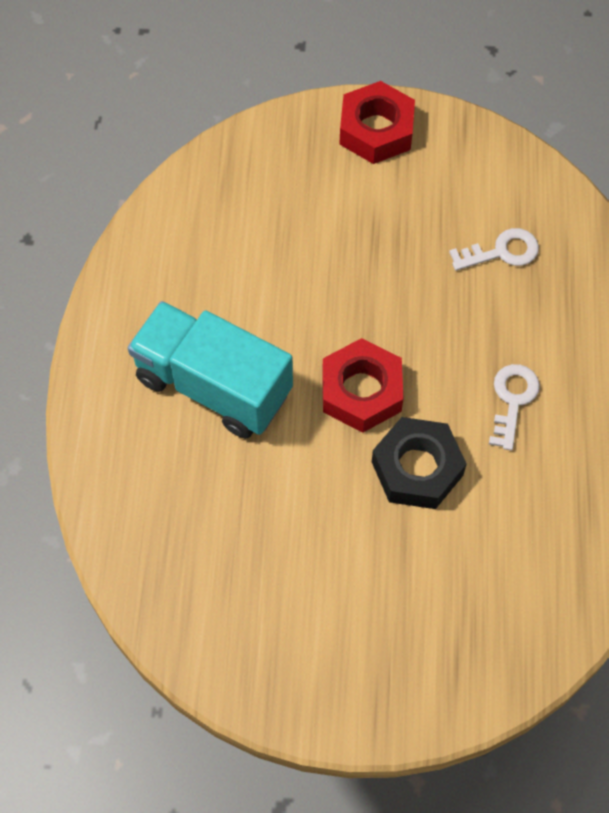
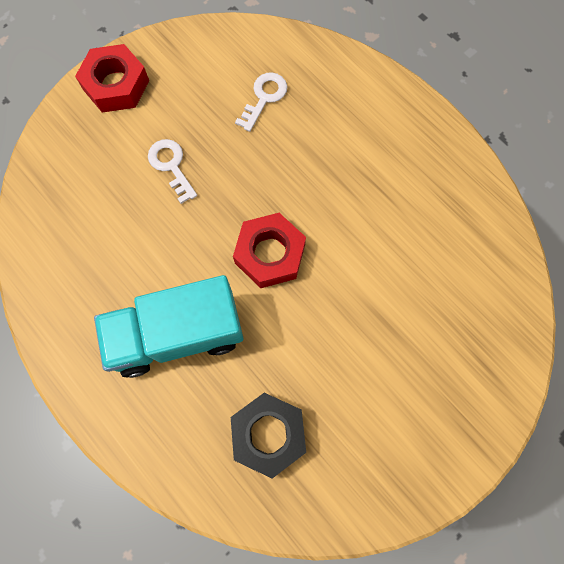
camera: 45 degrees left, 10 degrees up
black nut [372,417,466,509] -> black nut moved to [231,393,306,479]
white key [489,364,540,450] -> white key moved to [148,139,197,204]

